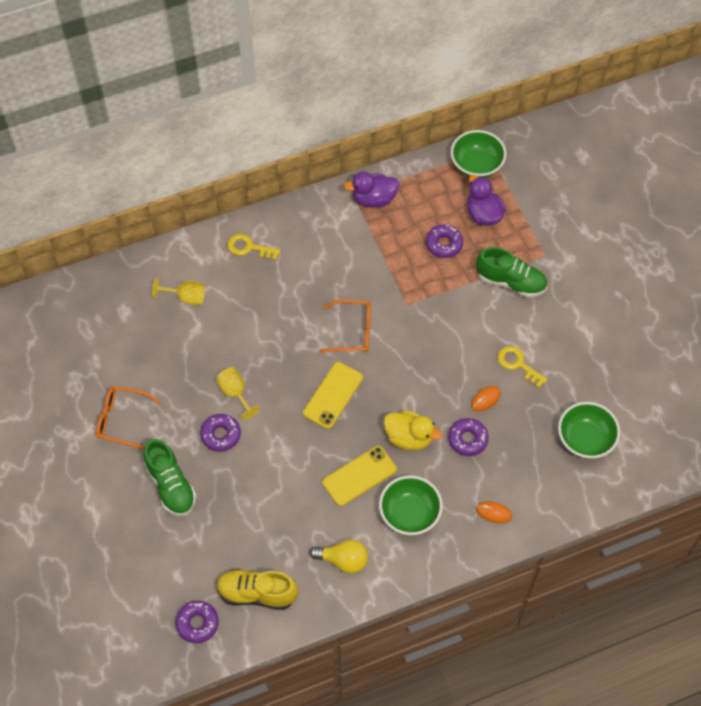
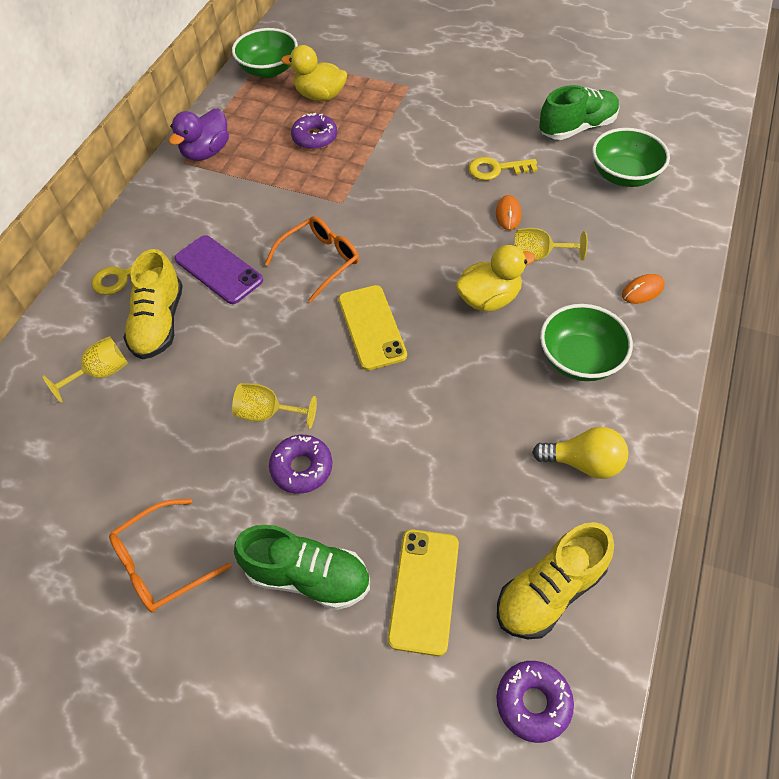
camera: 45 degrees left, 5 degrees down
yellow light bulb [309,540,368,574] -> yellow light bulb turned 45 degrees clockwise [532,427,629,479]
yellow phone [323,446,397,506] -> yellow phone moved to [388,529,459,656]
purple donut [448,418,489,456] -> yellow goblet [514,228,588,261]
purple duck [467,175,506,226] -> yellow duck [281,45,347,101]
green shoe [476,247,547,298] -> green shoe moved to [539,85,620,140]
none -> yellow shoe [123,249,183,359]
none -> purple phone [175,235,263,304]

